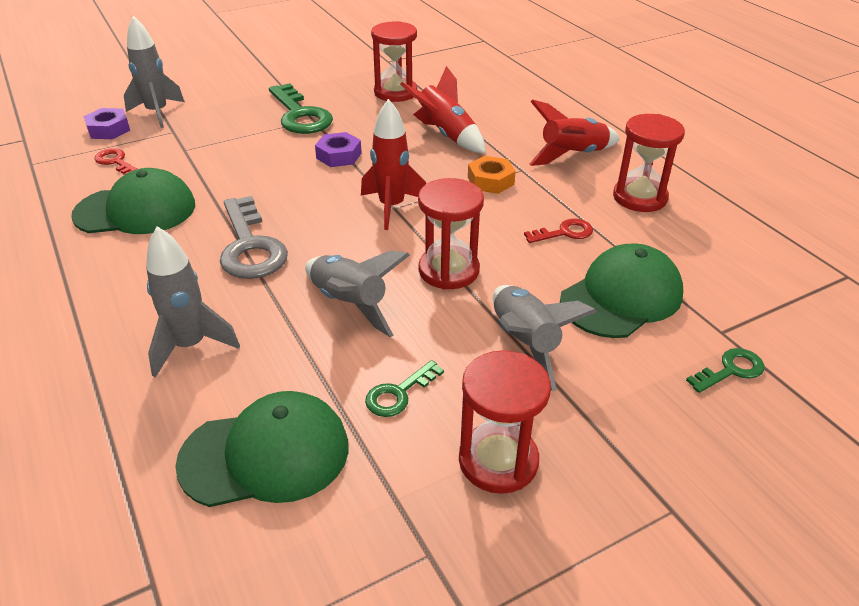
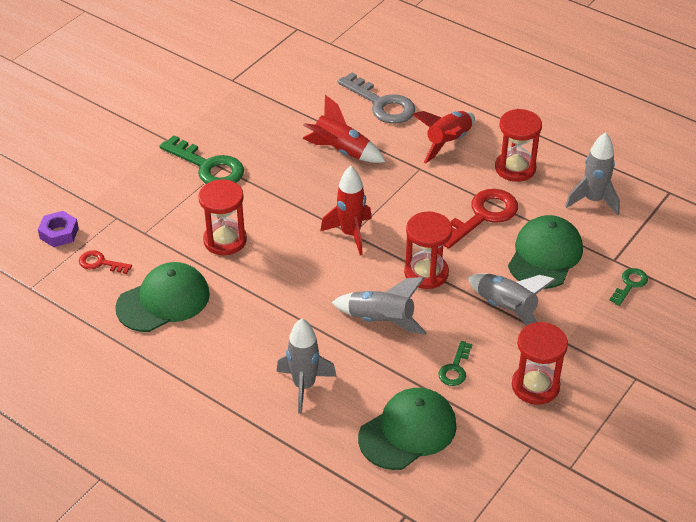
camera: 25 degrees left, 5 degrees up
grey rocket [124,16,185,128] -> grey rocket moved to [565,132,620,215]
grey key [220,196,288,279] -> grey key moved to [337,72,416,124]
purple nut [315,132,362,167] -> none
red hourglass [371,21,417,102] -> red hourglass moved to [198,179,247,255]
orange nut [468,156,516,194] -> none
red key [524,219,593,243] -> red key [443,189,518,249], size x1.91

